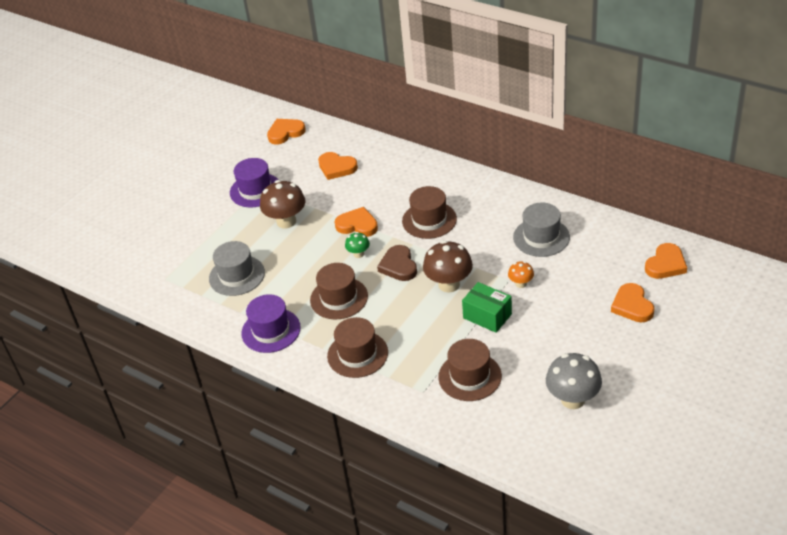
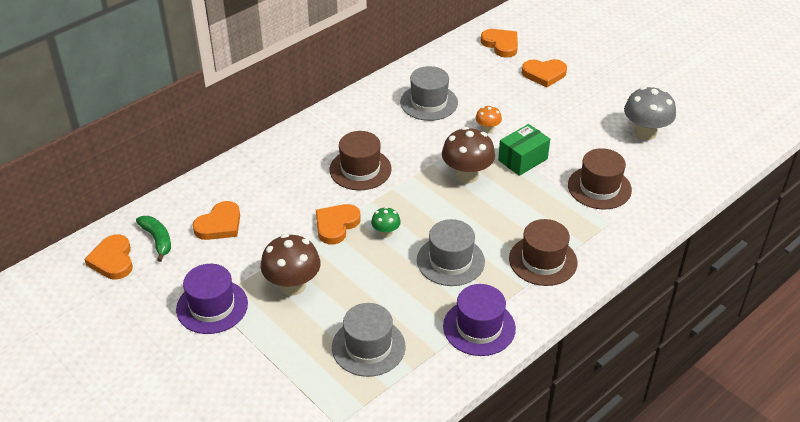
camera: 80 degrees left, 0 degrees up
brown hat [310,263,368,319] -> grey hat [417,219,485,286]
brown heart [377,245,417,281] -> none
none -> green banana [136,216,171,262]

